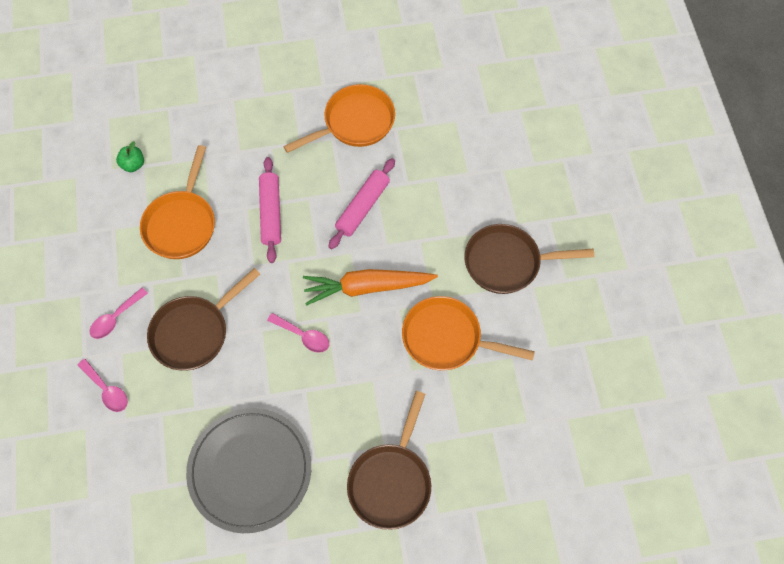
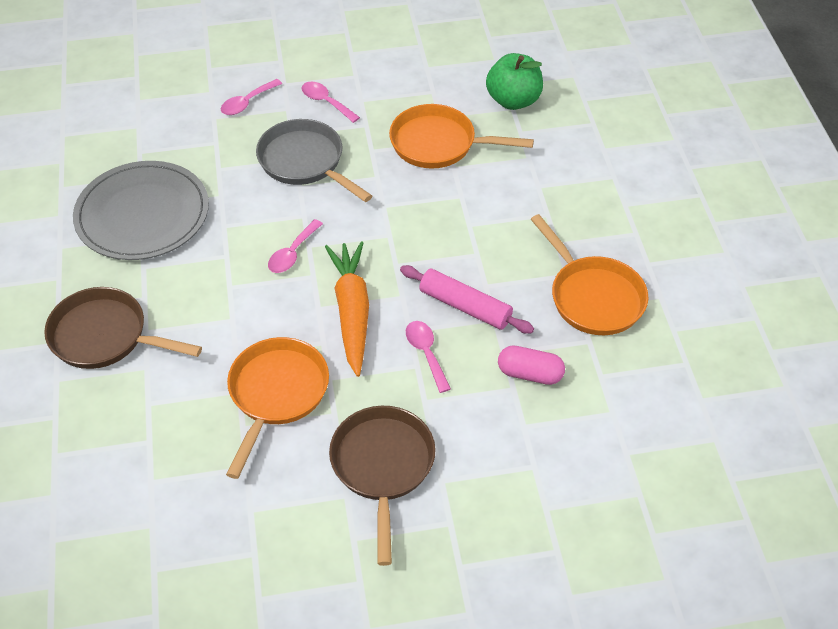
camera: 90 degrees right, 15 degrees down
green apple [116,141,144,172] -> green apple [486,53,543,110], size x1.86
brown pan [147,268,260,370] -> grey pan [256,119,372,202]
pink rolling pin [259,157,281,263] -> none
none -> pink spoon [406,321,451,393]
none -> pink capsule [498,345,565,385]

